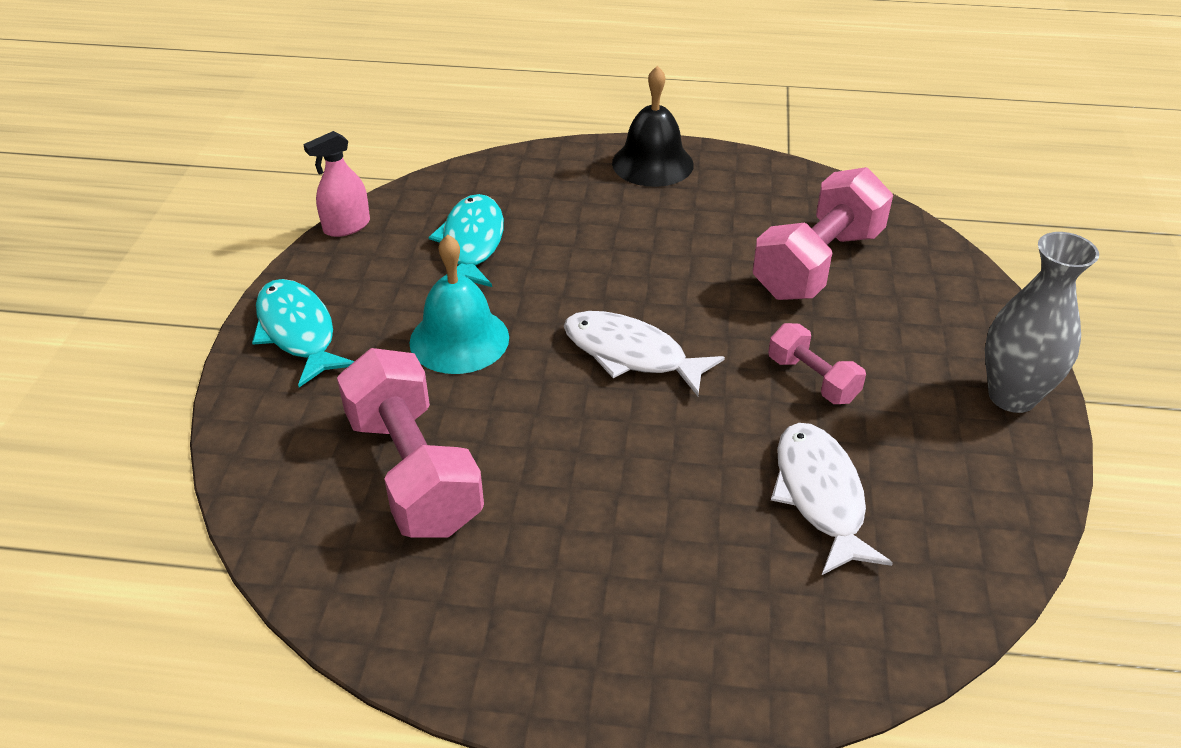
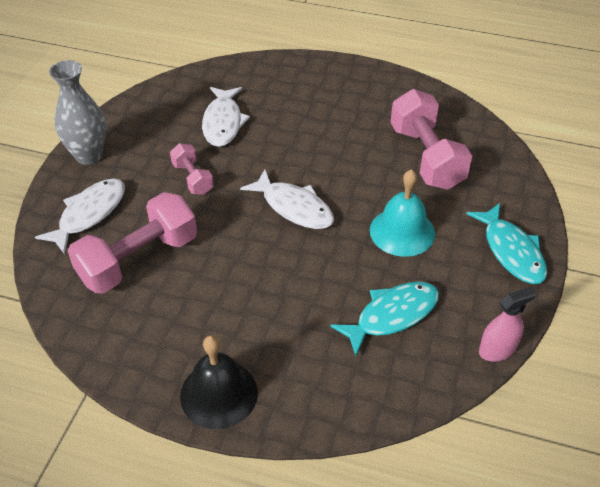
camera: 170 degrees left, 5 degrees up
turquoise fish [429,194,504,287] -> turquoise fish turned 135 degrees counterclockwise [330,281,439,356]
none -> white fish [35,178,125,254]

